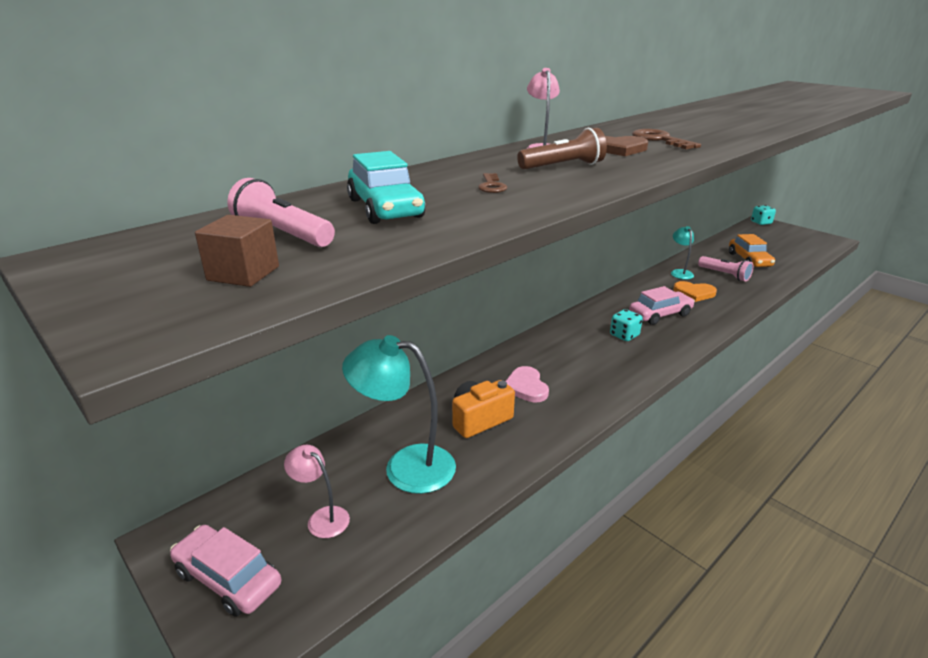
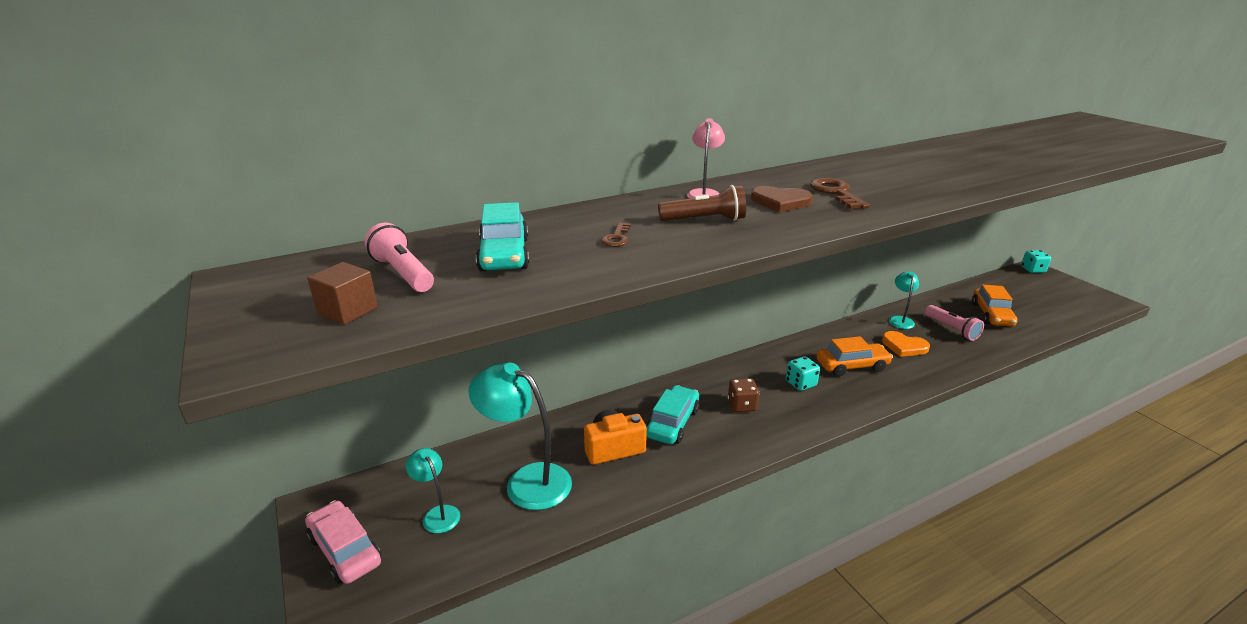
camera: 15 degrees right, 0 degrees up
pink lamp [284,445,350,538] -> turquoise lamp [406,448,460,533]
pink heart [506,366,549,402] -> turquoise car [646,385,699,444]
pink car [629,286,695,325] -> orange car [817,336,893,377]
none -> brown dice [728,378,759,412]

